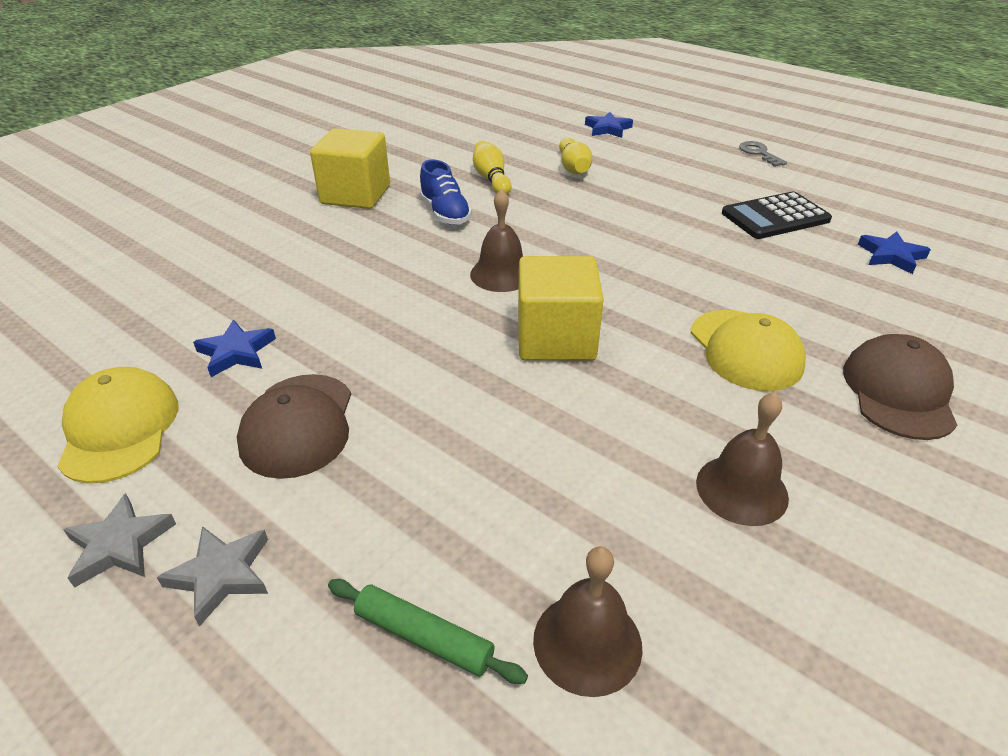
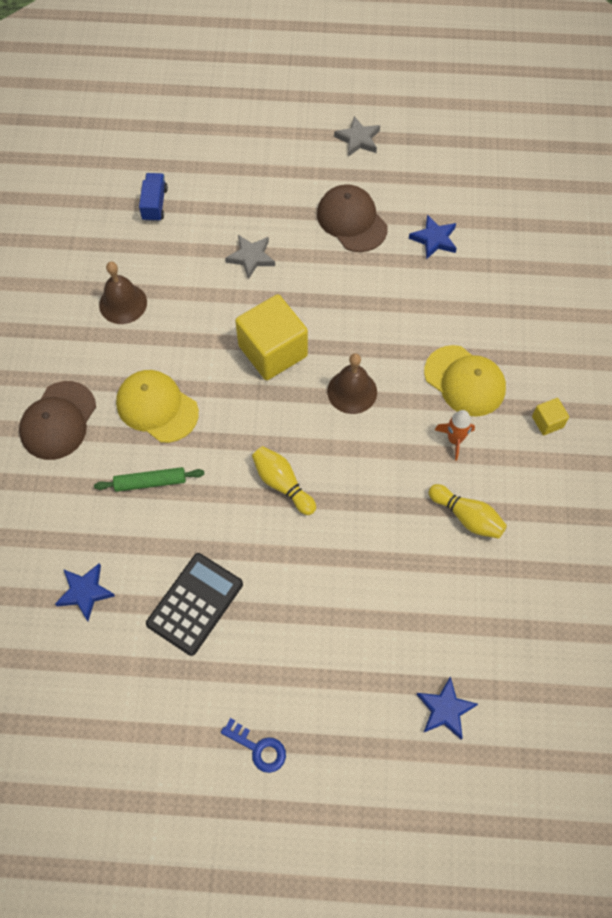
camera: 145 degrees right, 25 degrees up
yellow cap [57,367,178,484] -> yellow cap moved to [424,345,506,417]
grey star [157,526,268,627] -> grey star moved to [225,235,275,280]
yellow cube [310,128,390,209] -> yellow cube [532,398,569,435], size x0.45
green rolling pin [328,579,528,684] -> green rolling pin moved to [94,467,204,492]
blue shoe [420,159,472,225] -> orange rocket [435,410,475,461]
brown bell [533,546,643,697] -> blue truck [139,173,168,222]
yellow bowling pin [559,137,592,174] -> yellow bowling pin moved to [252,446,316,515]
grey key [739,141,787,167] -> blue key [221,718,286,773]
brown cap [843,334,957,440] -> brown cap turned 45 degrees clockwise [19,381,96,460]

